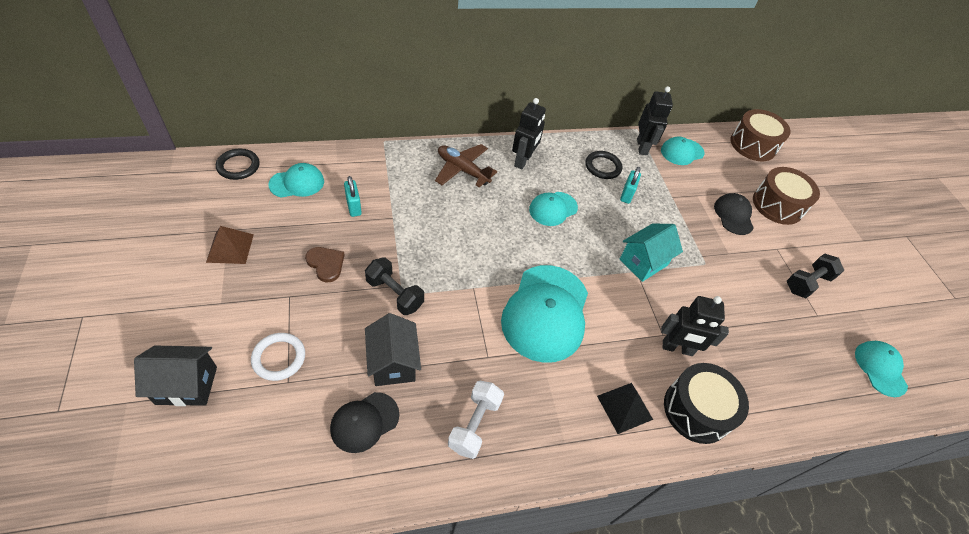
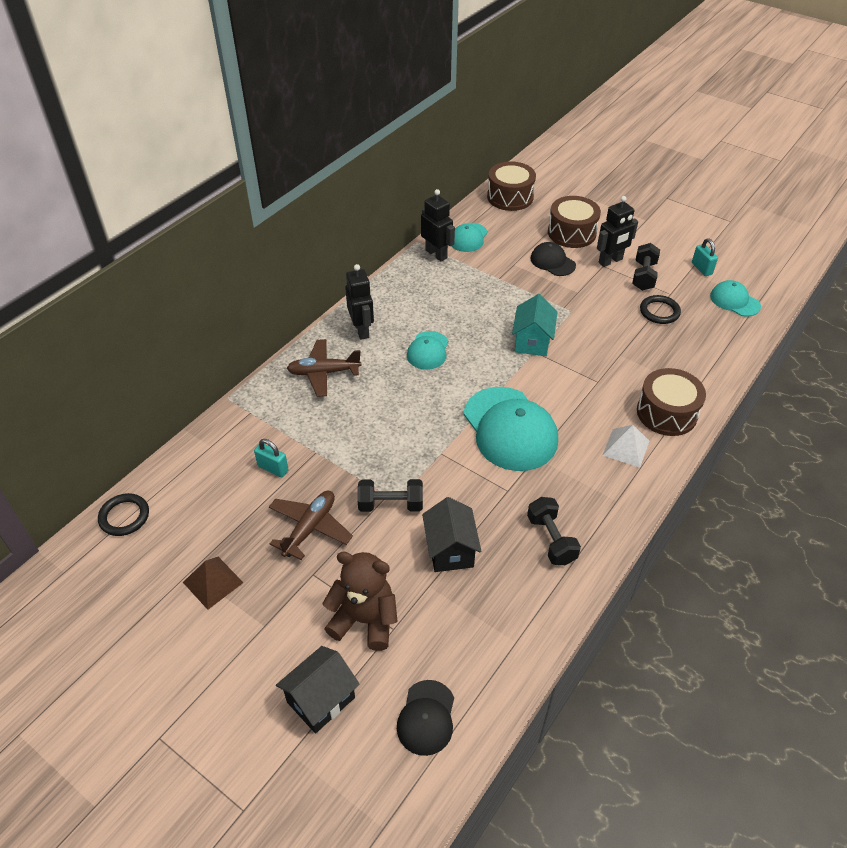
camera: 35 degrees left, 5 degrees down
white ring [251,333,305,381] -> brown teddy bear [322,552,398,651]
turquoise cap [269,163,324,198] -> none
brown heart [305,247,344,282] -> brown plane [269,491,353,560]
black cap [330,392,399,453] -> black cap moved to [397,680,454,756]
black house [365,313,421,386] -> black house turned 45 degrees clockwise [422,497,482,572]
white dumbbell [448,381,504,459] -> black dumbbell [527,497,581,565]
black ring [585,151,622,179] -> black ring moved to [640,295,681,324]
black pyramid [597,383,653,434] -> white pyramid [603,425,649,468]
turquoise padlock [620,167,641,204] -> turquoise padlock moved to [692,238,718,276]
black robot [661,296,729,356] -> black robot moved to [597,196,638,267]
black drum [664,363,749,444] -> brown drum [637,368,706,436]

